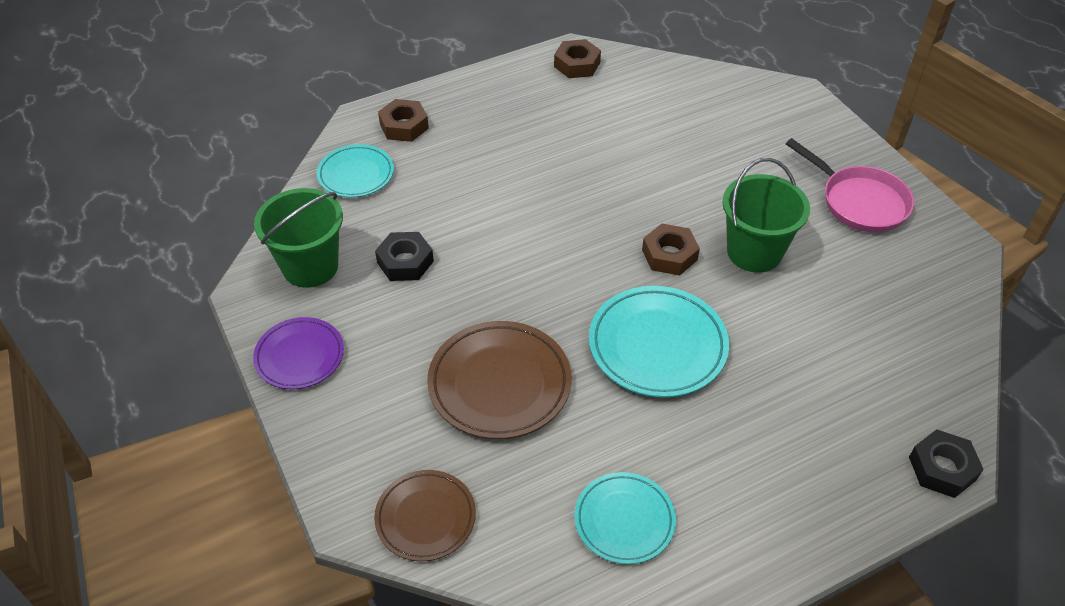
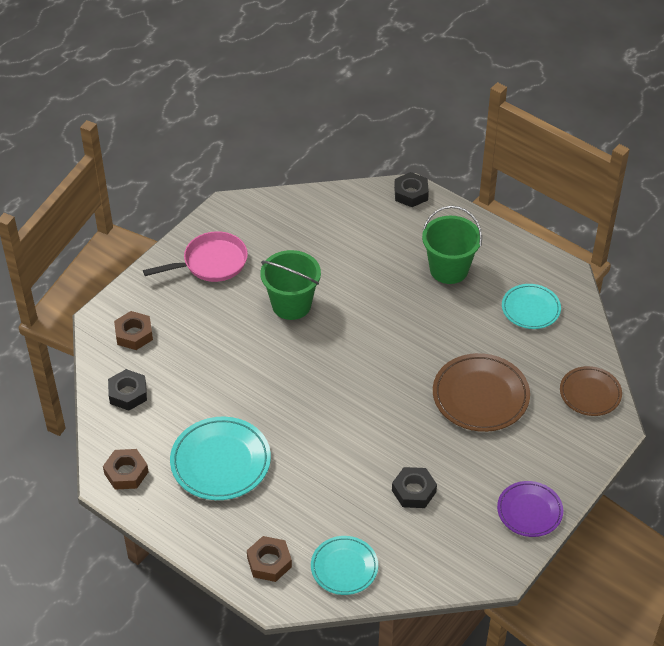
camera: 115 degrees left, 0 degrees up
green bucket [254,188,343,288] -> green bucket moved to [422,206,482,284]
turquoise plate [589,286,729,397] -> turquoise plate moved to [170,417,271,500]
brown nut [642,224,700,276] -> brown nut moved to [114,311,153,350]
pink pan [786,138,914,232] -> pink pan turned 45 degrees clockwise [143,231,248,282]
none -> black nut [108,369,147,411]

